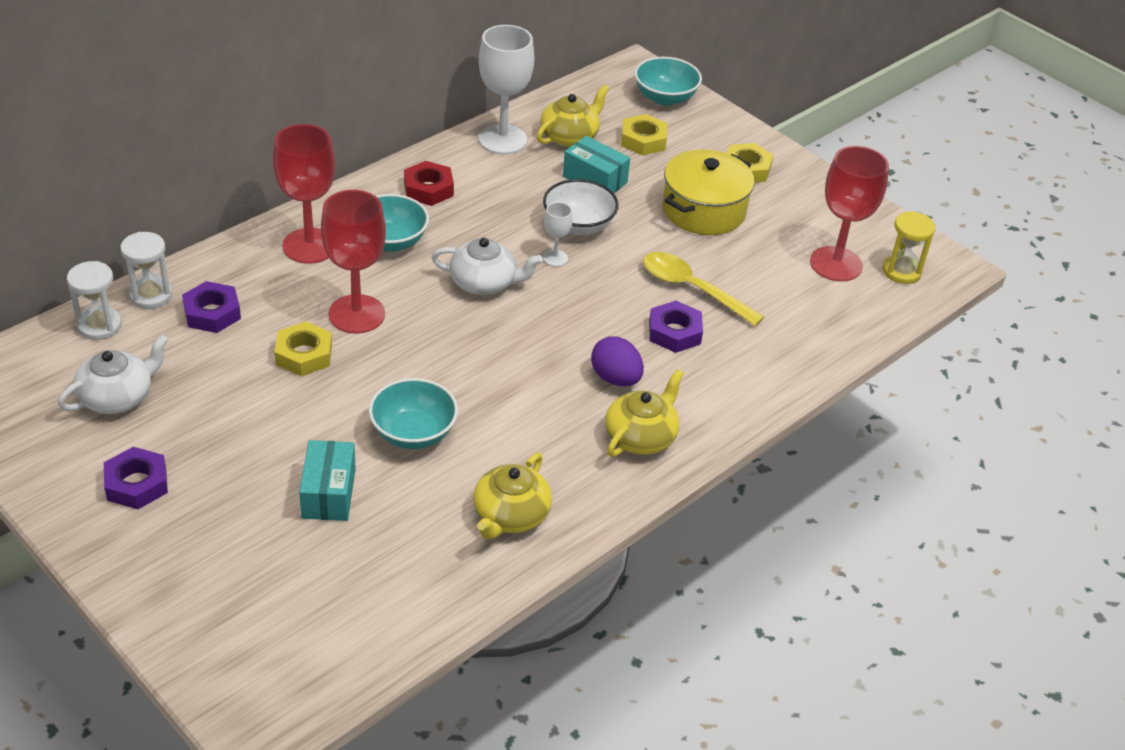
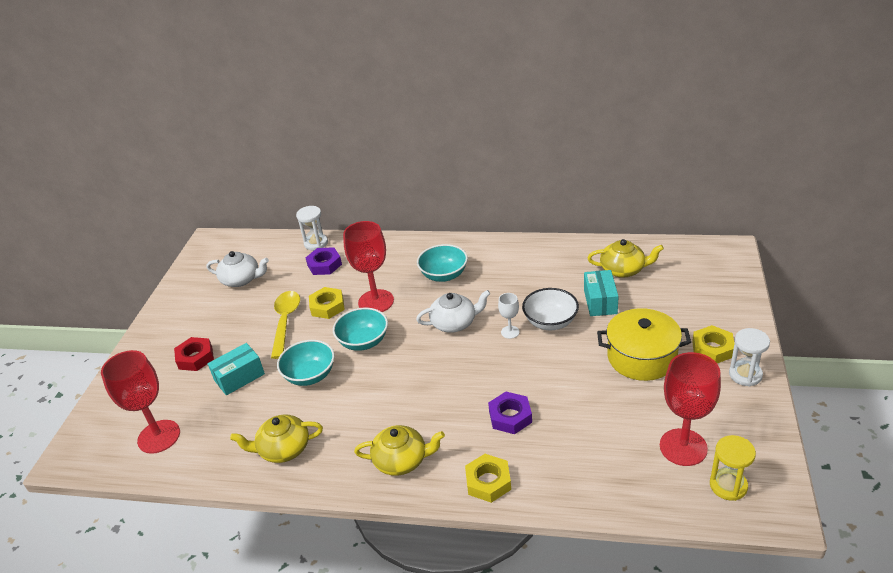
camera: 60 degrees right, 5 degrees down
white hourglass [67,261,122,340] -> white hourglass moved to [729,328,770,386]
purple nut [104,447,168,509] -> none
red goblet [273,124,335,264] -> red goblet moved to [101,350,180,454]
red nut [404,161,454,206] -> red nut moved to [174,337,214,371]
white teapot [432,238,543,295] -> white teapot turned 75 degrees counterclockwise [416,290,490,333]
white goblet [479,25,534,154] -> none
purple egg [591,336,644,386] -> none
yellow nut [621,114,667,156] -> yellow nut moved to [465,454,511,503]
turquoise bowl [634,57,702,106] -> turquoise bowl moved to [333,308,388,351]
yellow spoon [643,252,764,326] -> yellow spoon moved to [271,291,300,359]

